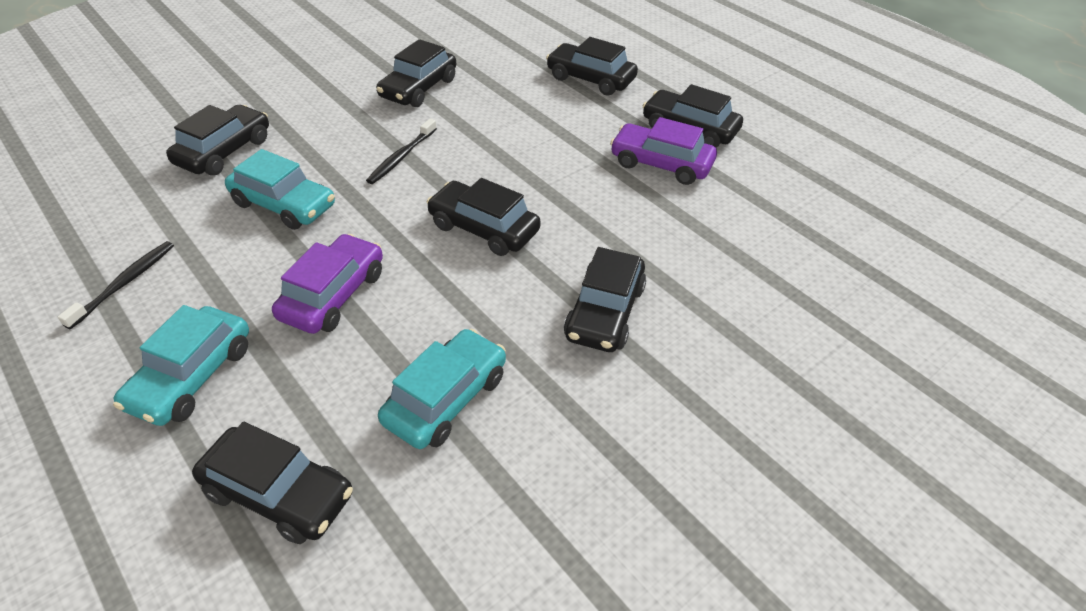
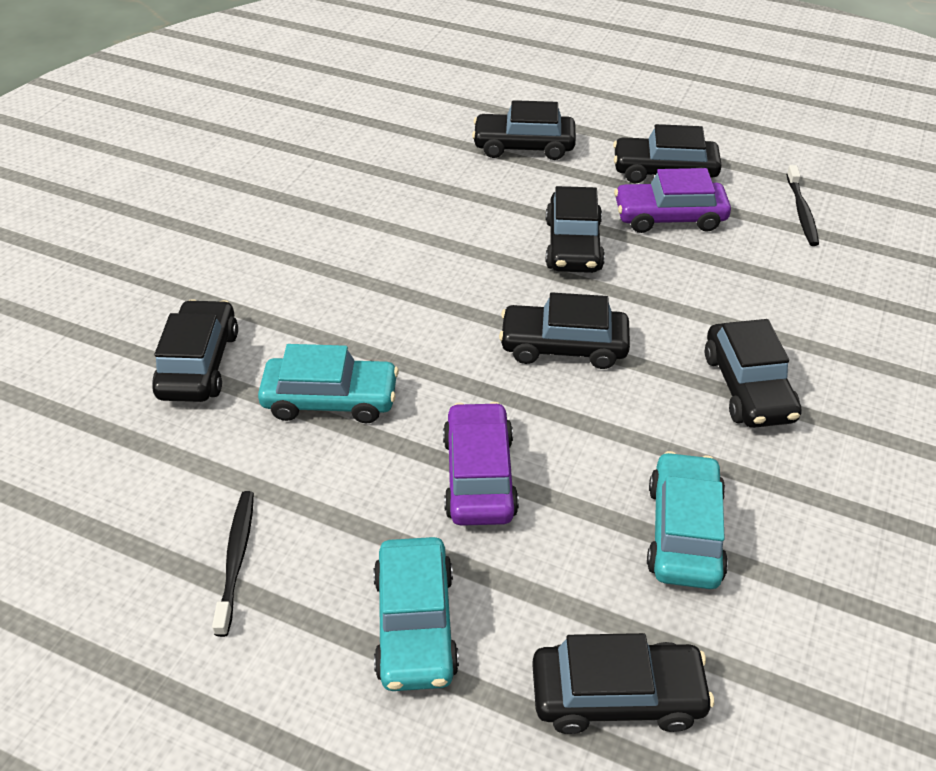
camera: 25 degrees left, 0 degrees up
black toothbrush [366,118,437,184] -> black toothbrush moved to [786,165,819,246]
black car [376,39,456,107] -> black car moved to [546,186,605,273]

